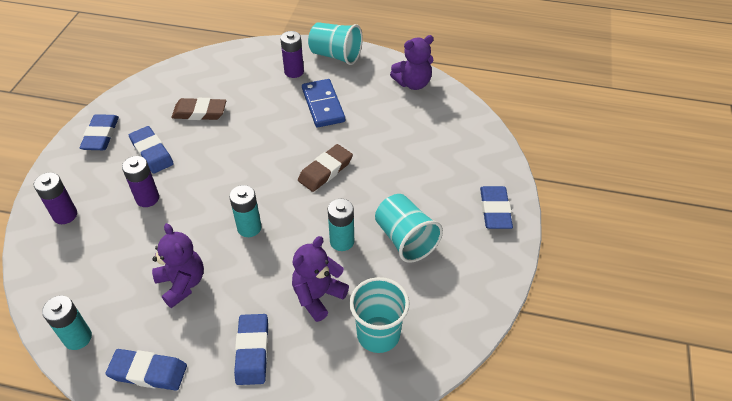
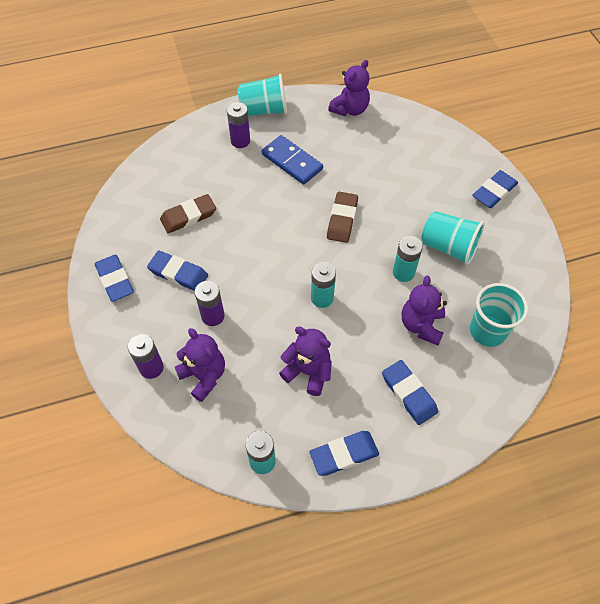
camera: 30 degrees left, 10 degrees up
blue eraser [480,186,513,229] -> blue eraser turned 75 degrees clockwise [472,170,518,208]
none -> purple teddy bear [175,328,225,402]

